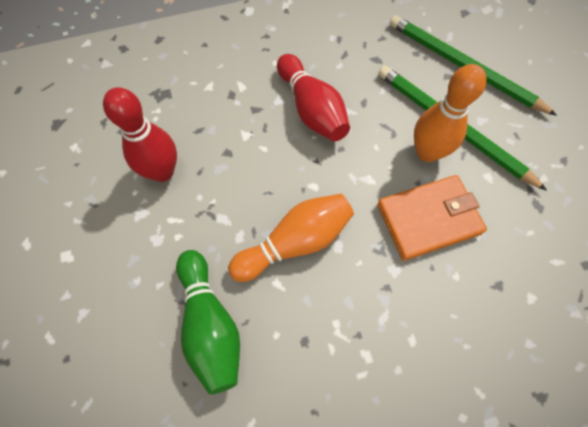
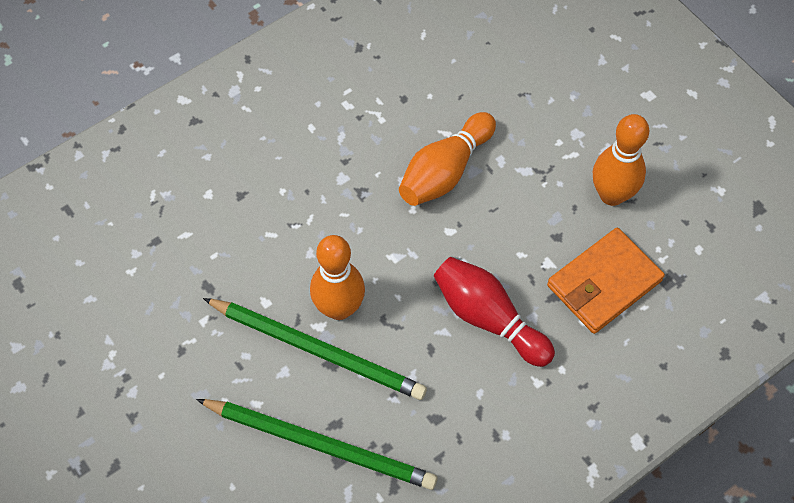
camera: 160 degrees right, 5 degrees down
red bowling pin [103,87,177,182] -> orange bowling pin [593,114,649,206]
green bowling pin [176,250,240,395] -> none
orange wallet [377,175,487,261] -> orange wallet moved to [547,228,665,334]

